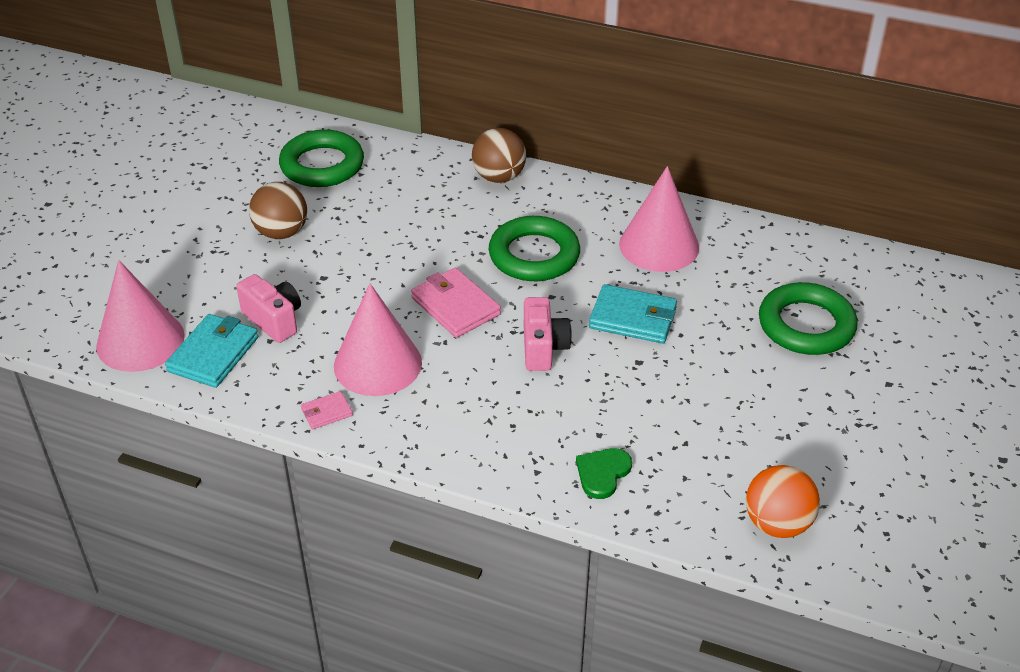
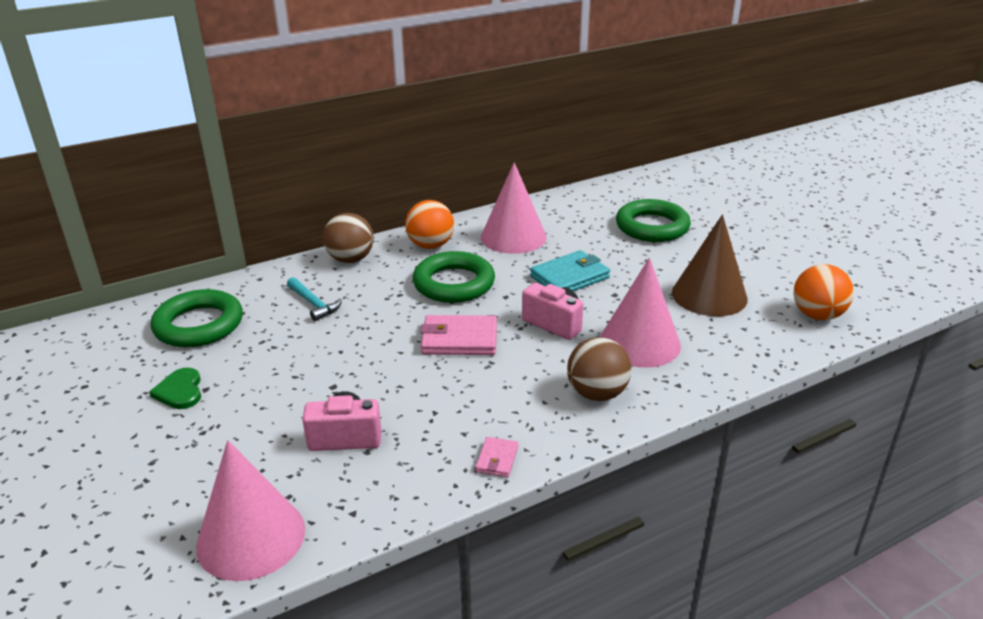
camera: 50 degrees left, 10 degrees down
turquoise wallet [165,314,258,388] -> none
brown ball [249,182,307,239] -> brown ball moved to [567,337,631,401]
pink cone [334,283,422,396] -> pink cone moved to [600,258,681,368]
green heart [576,448,632,499] -> green heart moved to [149,368,201,409]
none -> turquoise hammer [287,277,342,321]
none -> orange ball [405,200,454,249]
none -> brown cone [672,214,748,316]

